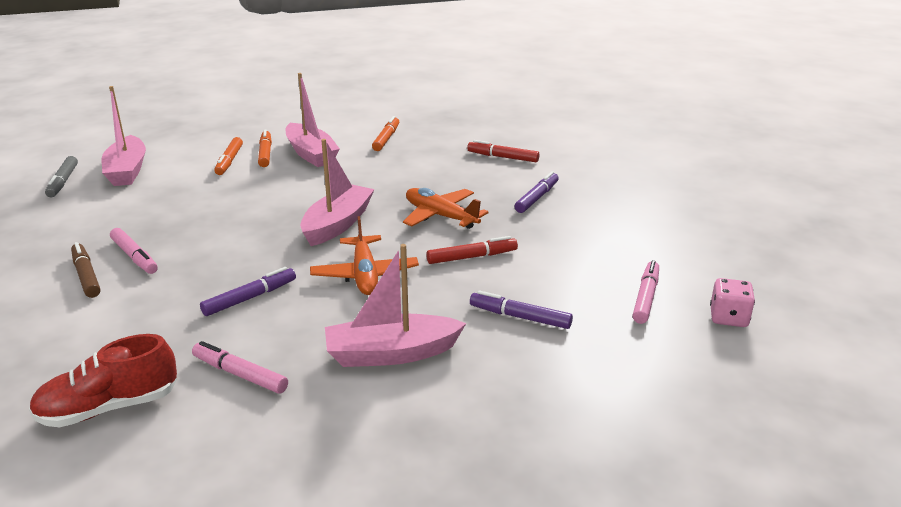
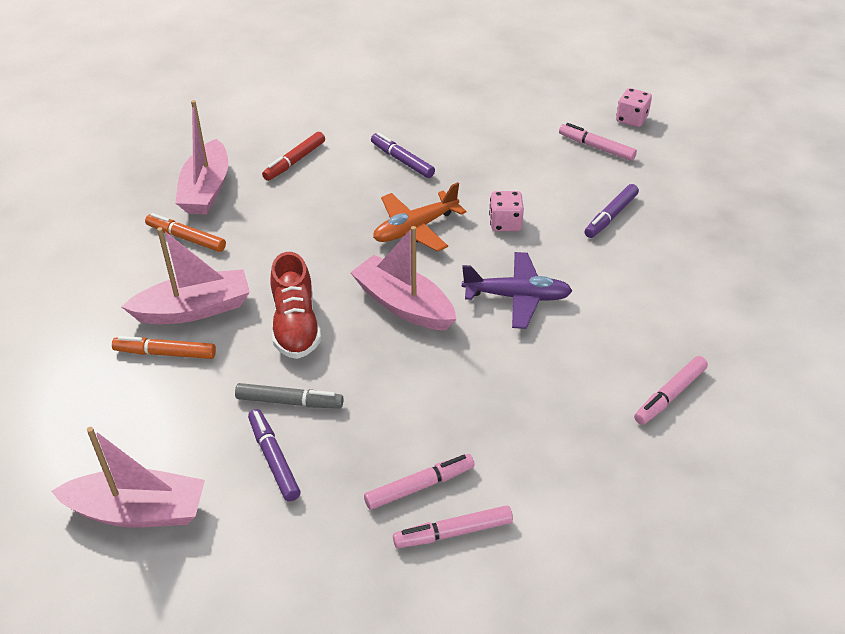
camera: 75 degrees left, 15 degrees up
red shoe [29,334,177,427] -> red shoe moved to [270,252,321,359]
grey marker [45,156,78,197] -> grey marker moved to [235,383,344,408]
brown marker [71,242,100,298] -> pink marker [393,505,513,548]
purple marker [200,267,296,316] -> purple marker moved to [248,409,301,501]
orange marker [214,137,243,175] -> none
orange plane [310,216,419,295] -> purple plane [462,252,572,329]
pink boat [325,244,466,367] -> pink boat moved to [175,100,228,214]
red marker [426,236,518,264] -> pink dice [489,191,524,231]

